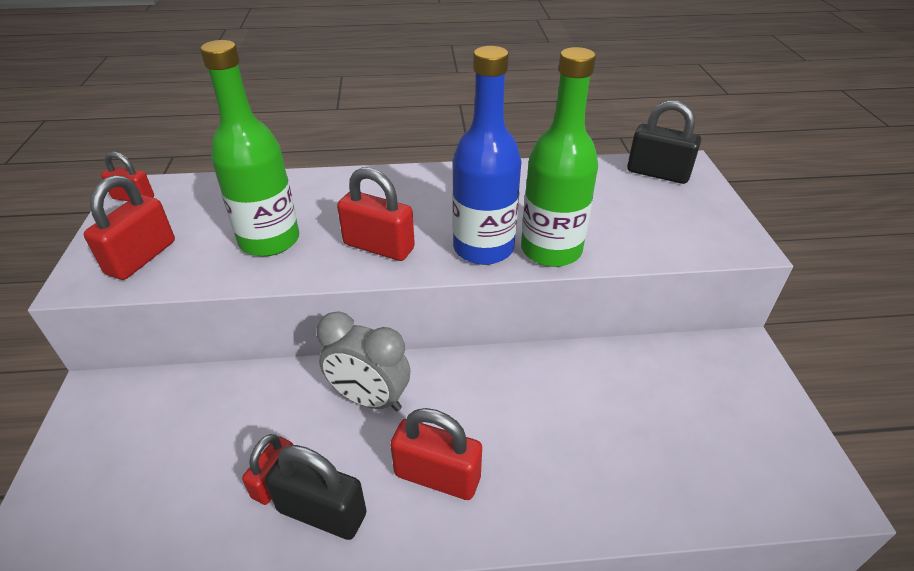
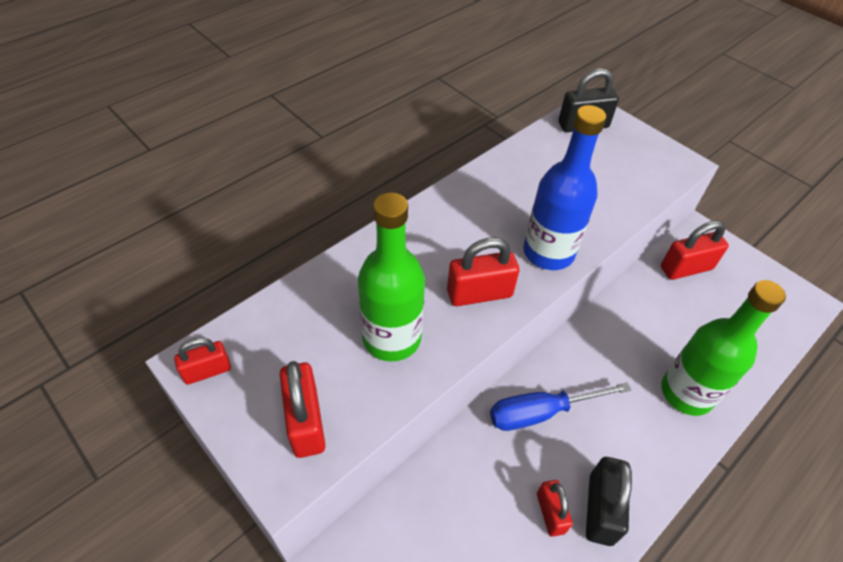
camera: 40 degrees left, 10 degrees up
black padlock [265,445,367,540] -> black padlock turned 60 degrees counterclockwise [586,457,632,546]
grey clock [317,312,410,411] -> blue screwdriver [490,382,631,431]
red padlock [390,408,482,500] -> red padlock moved to [661,221,729,280]
green bottle [521,47,598,267] -> green bottle moved to [661,280,786,416]

